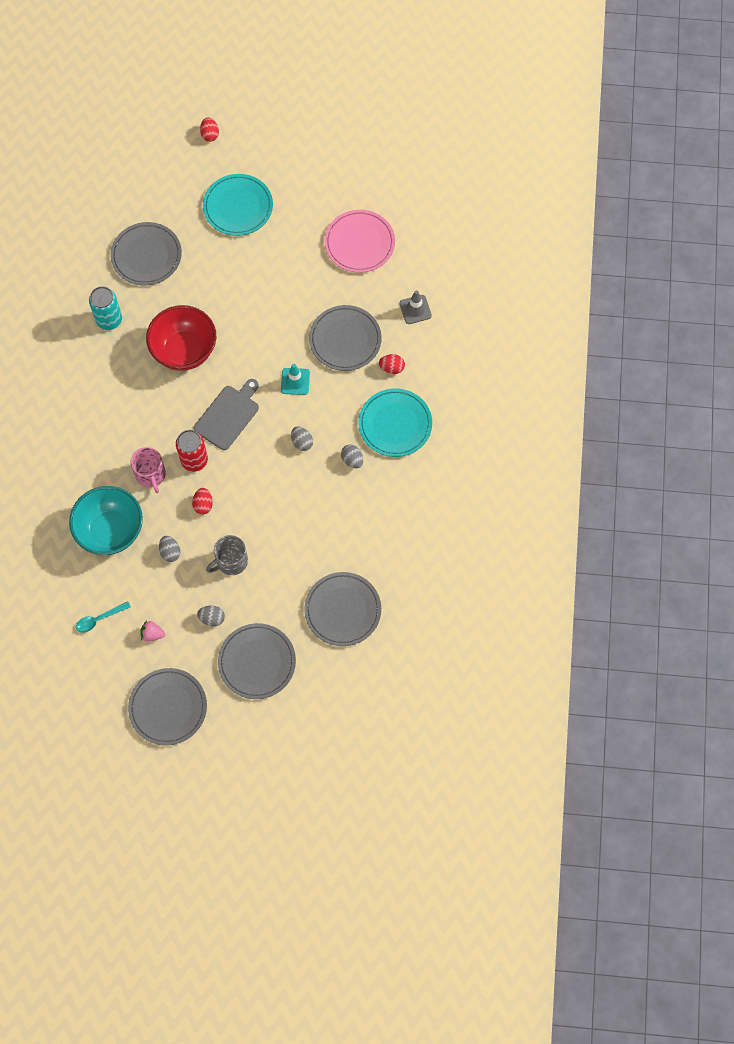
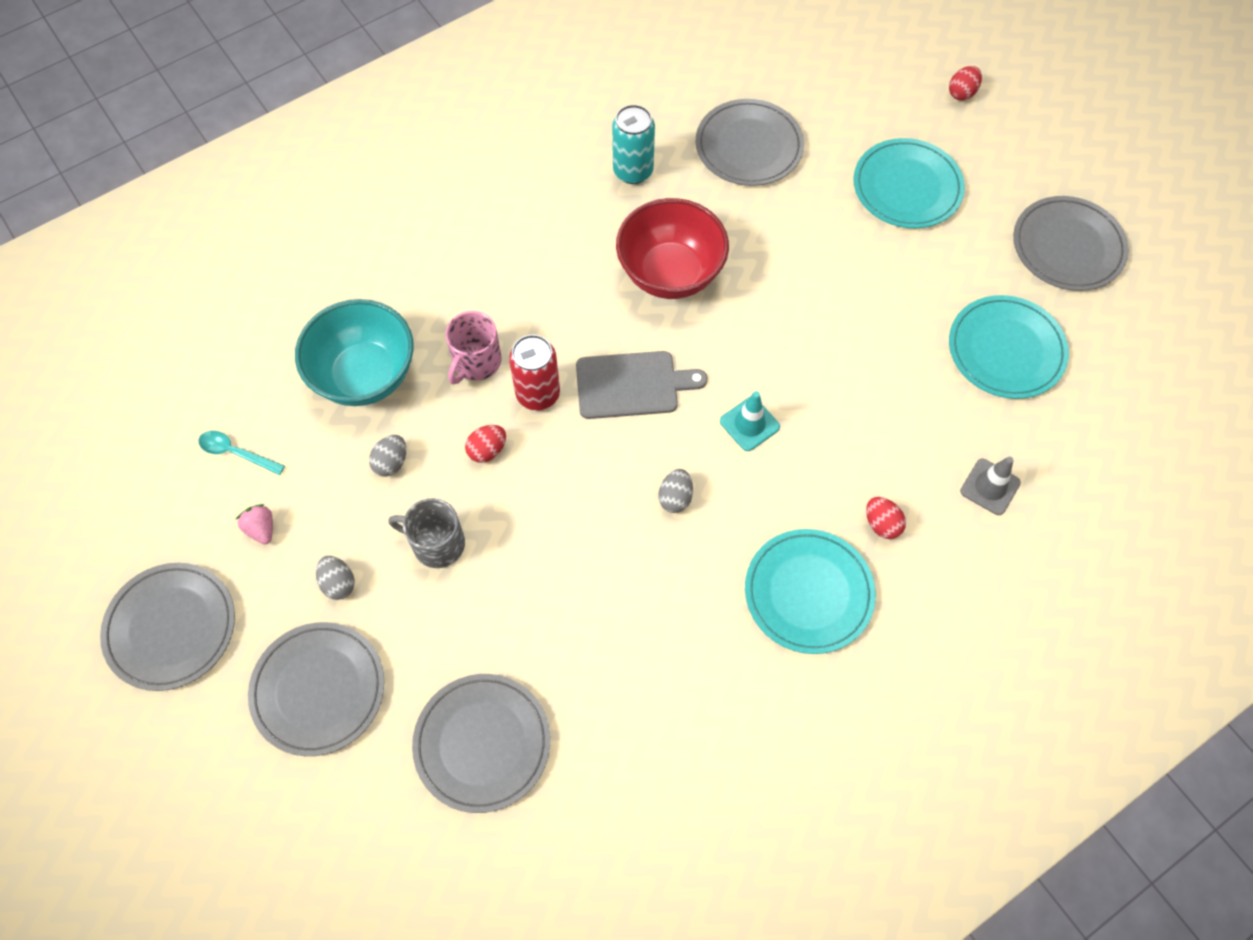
camera: 50 degrees right, 5 degrees down
grey plate [309,305,382,371] -> grey plate moved to [1013,196,1129,291]
pink plate [324,210,395,273] -> turquoise plate [949,295,1069,399]
grey egg [341,445,363,468] -> none

